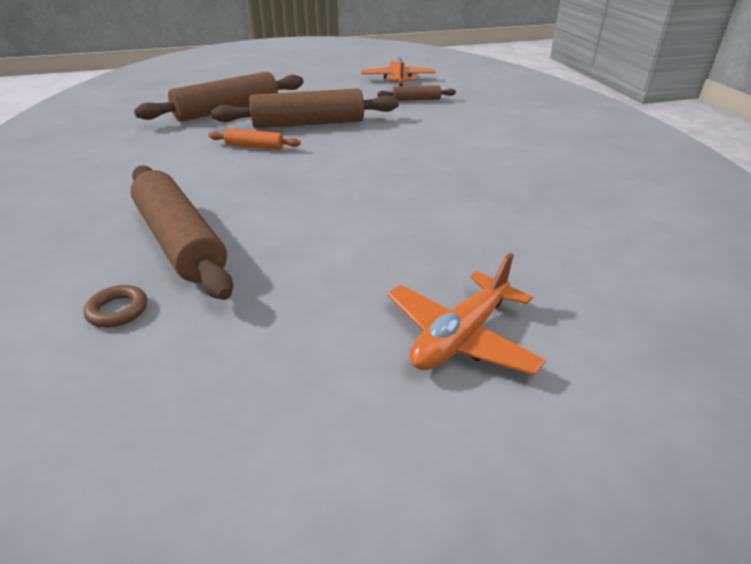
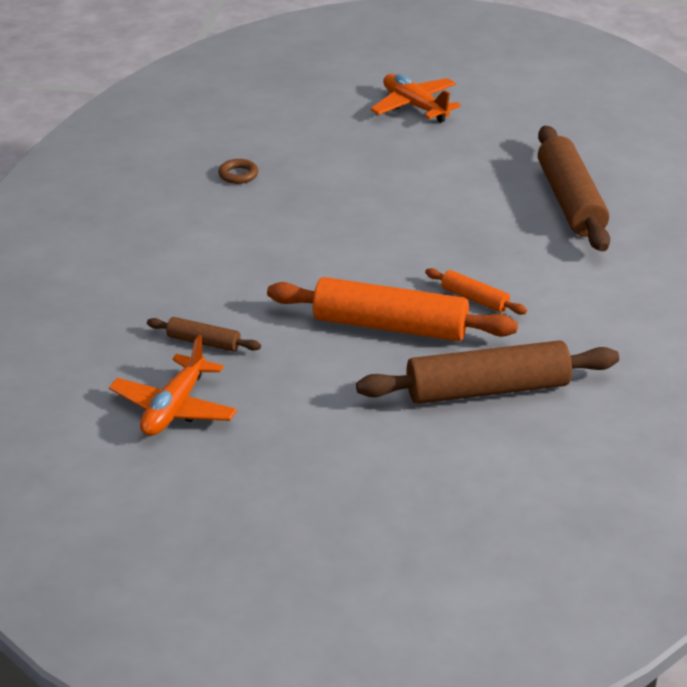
camera: 155 degrees left, 0 degrees up
brown ring [83,285,147,328] -> brown ring moved to [218,159,258,184]
brown rolling pin [211,88,399,129] -> orange rolling pin [267,277,518,341]
orange plane [387,253,546,375] -> orange plane turned 105 degrees counterclockwise [370,74,461,123]

